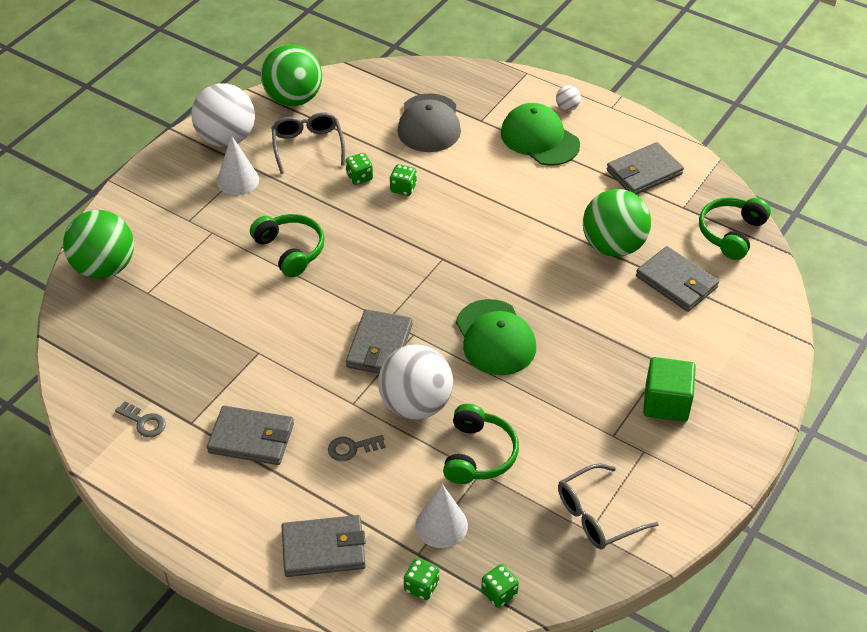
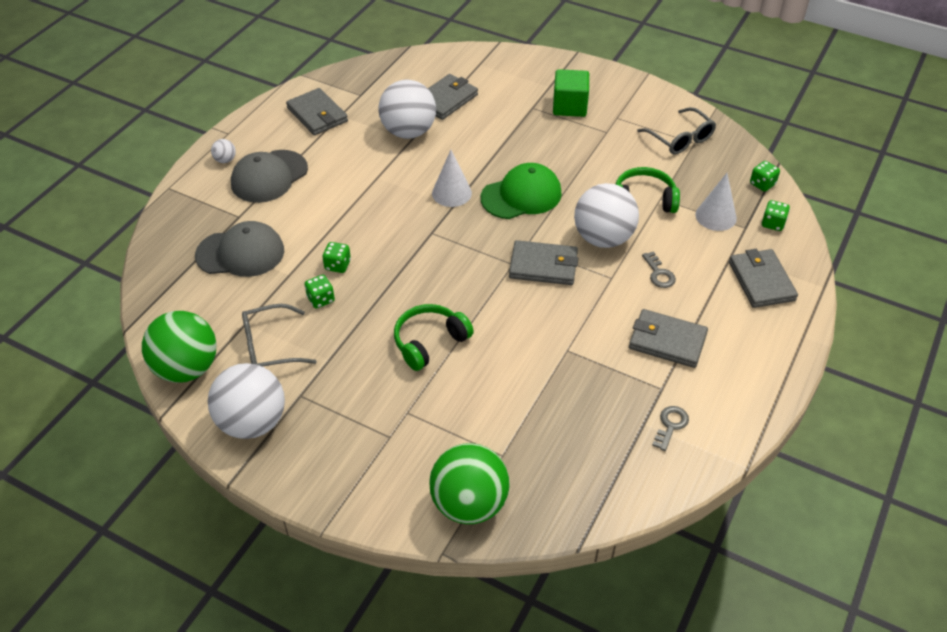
camera: 95 degrees left, 0 degrees up
grey wallet [207,406,294,465] -> grey wallet turned 75 degrees counterclockwise [629,309,708,368]
white cone [217,135,259,195] -> white cone moved to [432,150,472,207]
green cap [501,103,580,166] -> grey cap [231,150,308,203]
green ball [583,189,651,257] -> white ball [378,80,436,139]
green headphones [699,197,771,260] -> none

